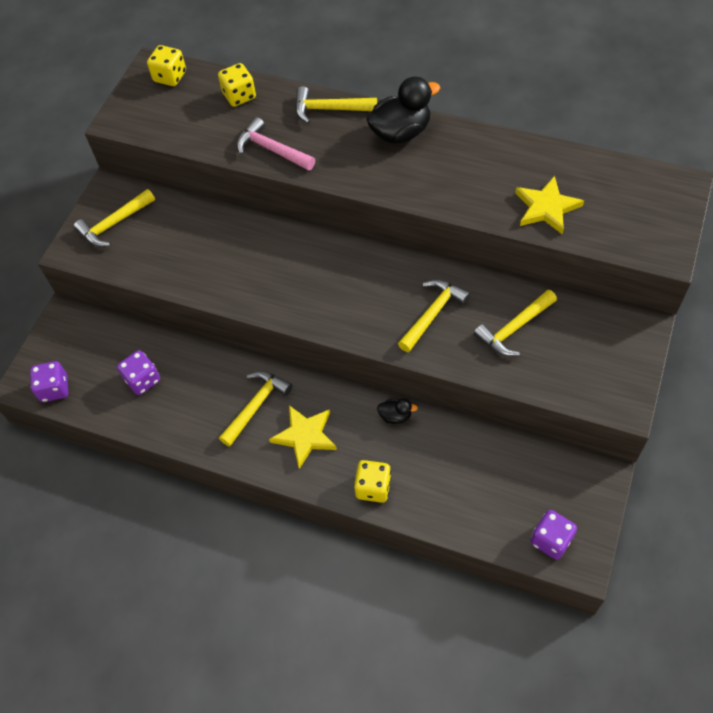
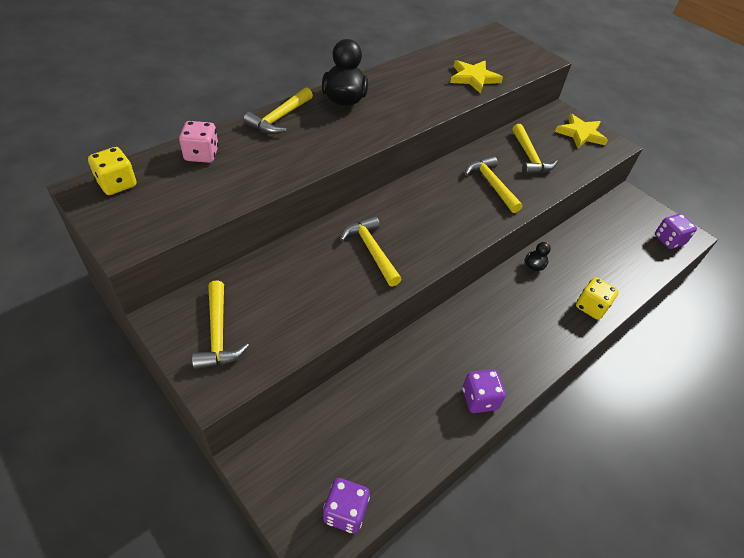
camera: 70 degrees left, 10 degrees down
purple dice [117,350,160,395] -> purple dice moved to [463,369,506,413]
yellow dice [218,63,256,107] -> pink dice [179,121,219,163]
yellow hammer [219,371,292,447] -> yellow hammer moved to [340,216,402,287]
pink hammer [236,117,315,171] -> none
yellow star [269,405,337,469] -> yellow star moved to [555,114,608,148]

